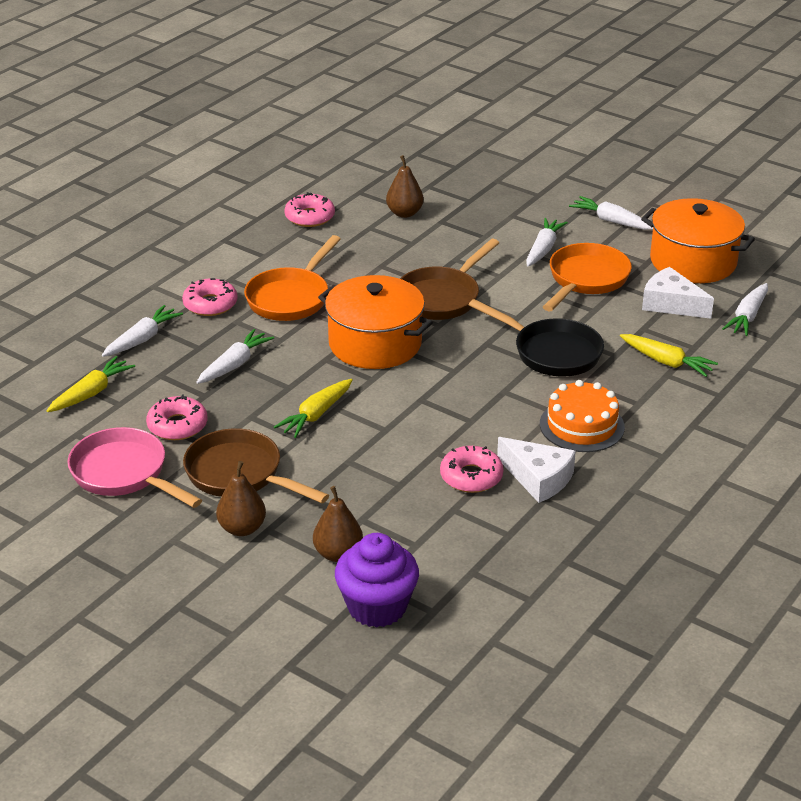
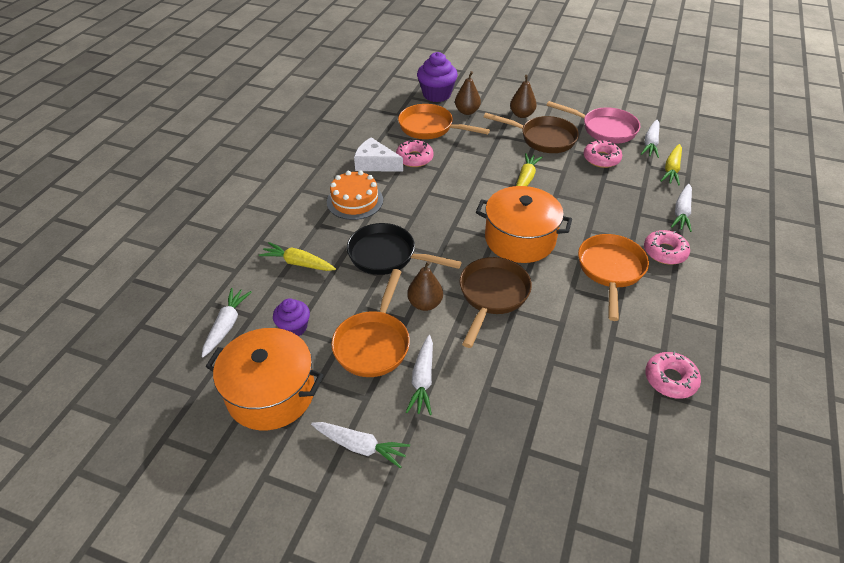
camera: 165 degrees right, 10 degrees up
white carrot [196,329,274,384] -> white carrot moved to [641,120,660,158]
brown pear [386,155,424,218] -> brown pear moved to [407,261,443,311]
white cheese [642,267,714,319] -> purple cupcake [273,298,310,336]
none -> orange pan [398,104,490,139]

